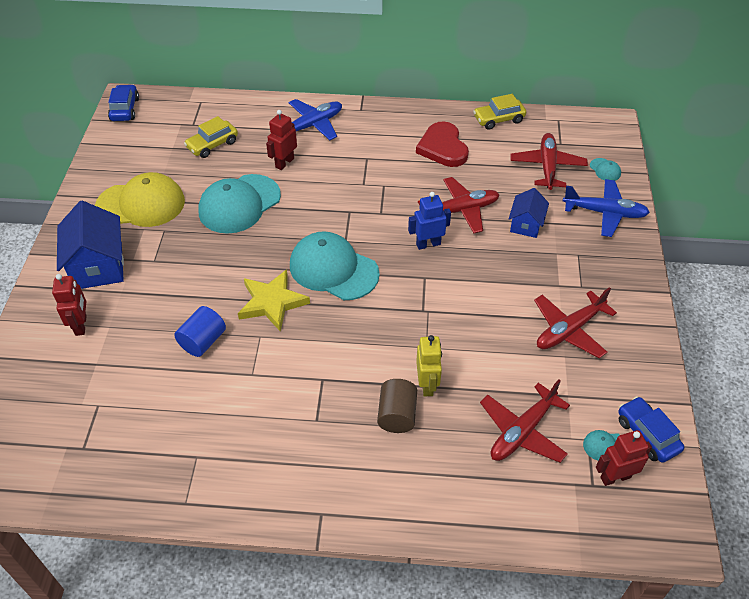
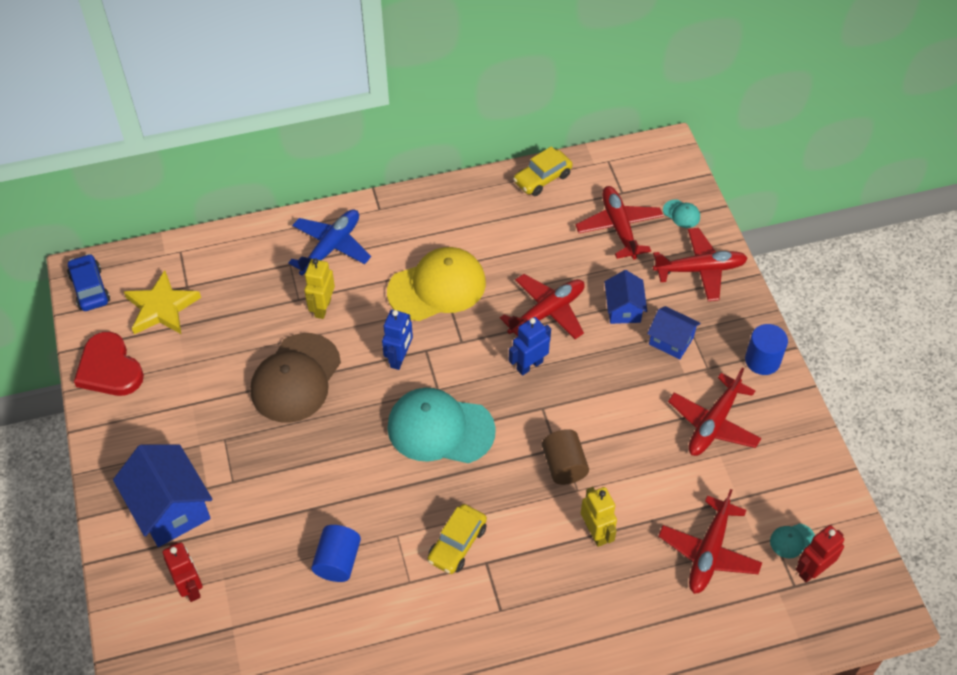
camera: 20 degrees left, 5 degrees up
yellow cap [95,172,185,227] -> yellow cap moved to [387,247,486,321]
yellow car [184,116,238,158] -> yellow car moved to [428,504,487,574]
turquoise cap [198,174,281,234] -> brown cap [250,333,341,423]
yellow star [238,269,310,331] -> yellow star moved to [124,270,201,334]
red robot [266,110,297,170] -> yellow robot [304,258,335,319]
brown cylinder [377,379,417,433] -> brown cylinder moved to [542,429,589,485]
red heart [416,121,469,167] -> red heart moved to [74,332,144,396]
blue plane [563,179,650,237] -> red plane [653,228,748,301]
blue car [618,396,684,463] -> none
none -> blue robot [382,310,413,370]
none -> blue house [647,306,701,359]
none -> blue cylinder [745,324,788,375]

